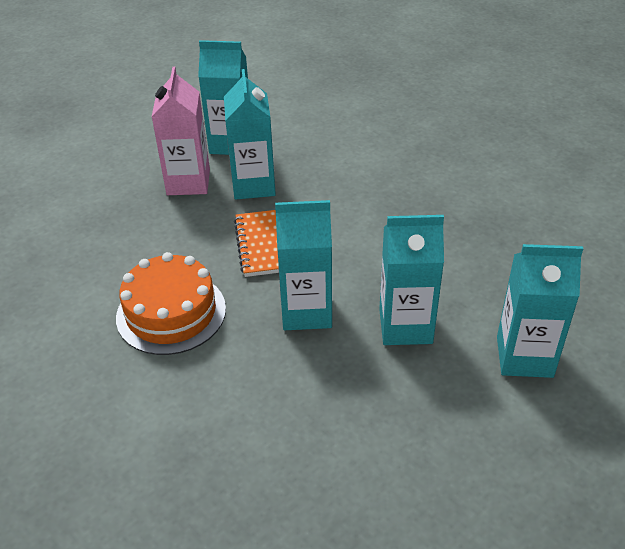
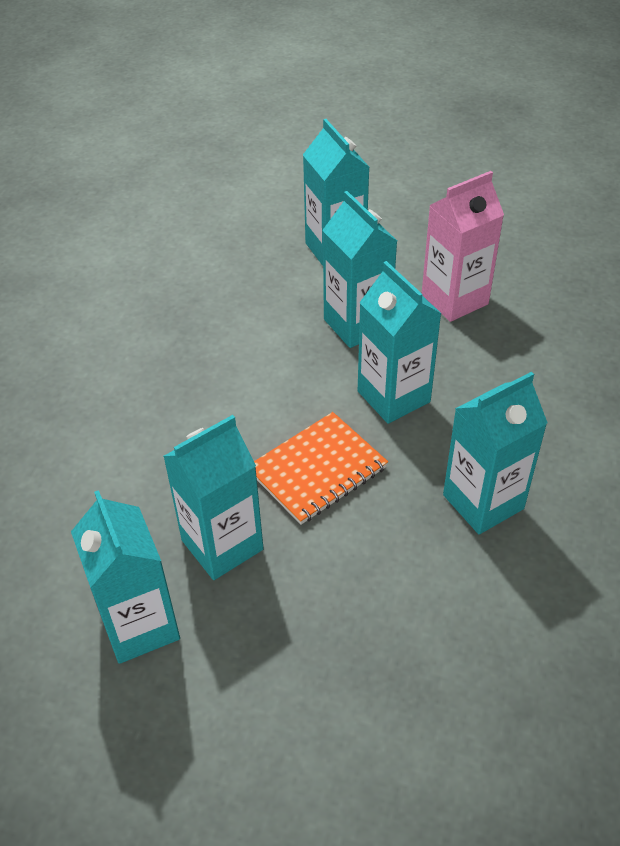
camera: 120 degrees left, 5 degrees up
orange cake [116,252,226,355] -> turquoise carton [443,372,547,534]
pink carton [152,67,210,195] -> pink carton moved to [422,171,504,322]

